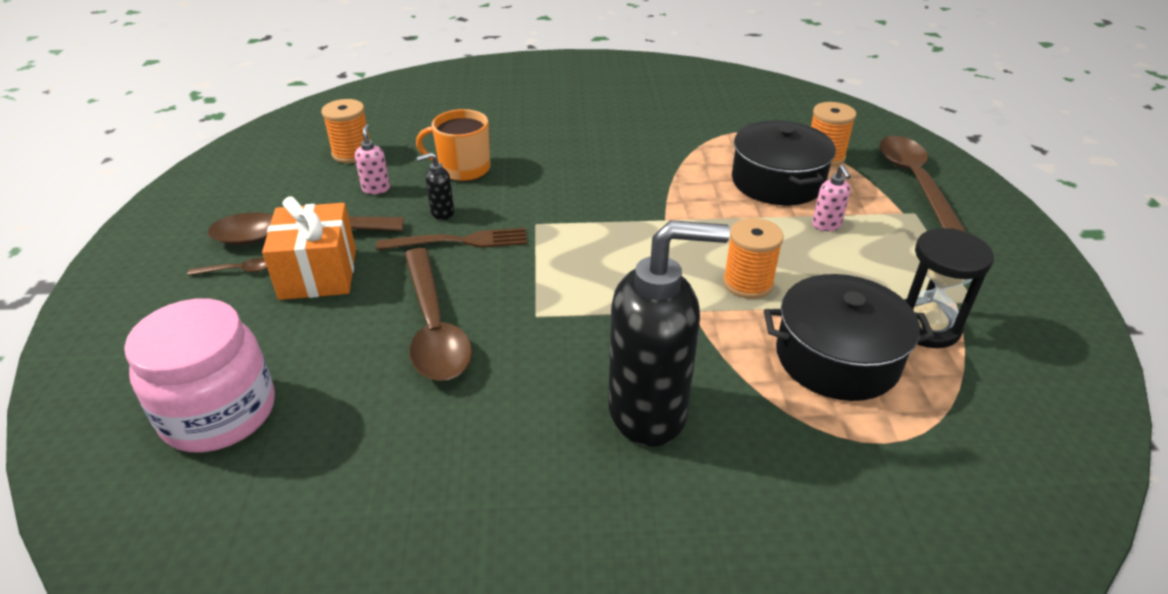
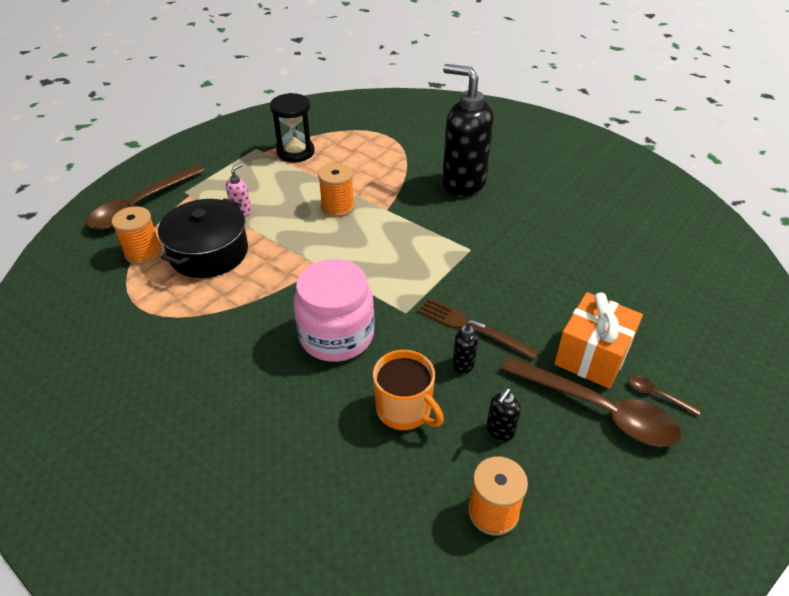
camera: 140 degrees left, 5 degrees up
pink jar [124,299,275,452] -> pink jar moved to [293,259,375,362]
pink soap dispenser [355,124,390,194] -> black soap dispenser [486,388,521,441]
brown spoon [404,248,472,381] -> none
black pot [764,274,935,401] -> none

